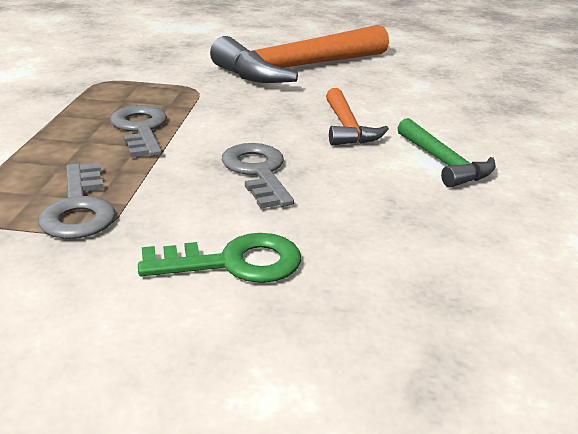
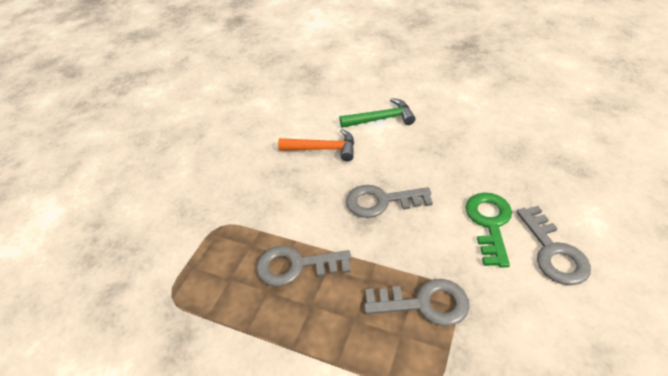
camera: 70 degrees left, 15 degrees up
orange hammer [210,25,389,83] -> none
none -> grey key [517,206,591,285]

